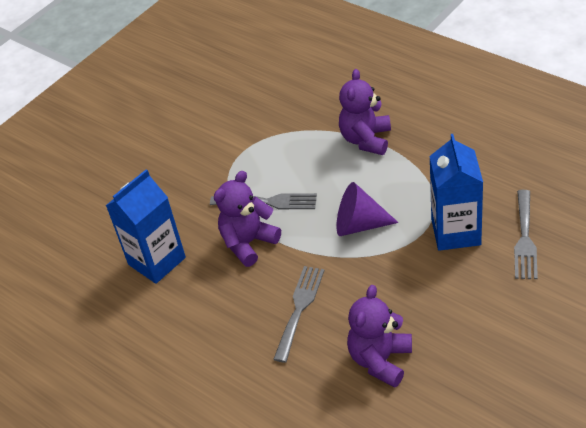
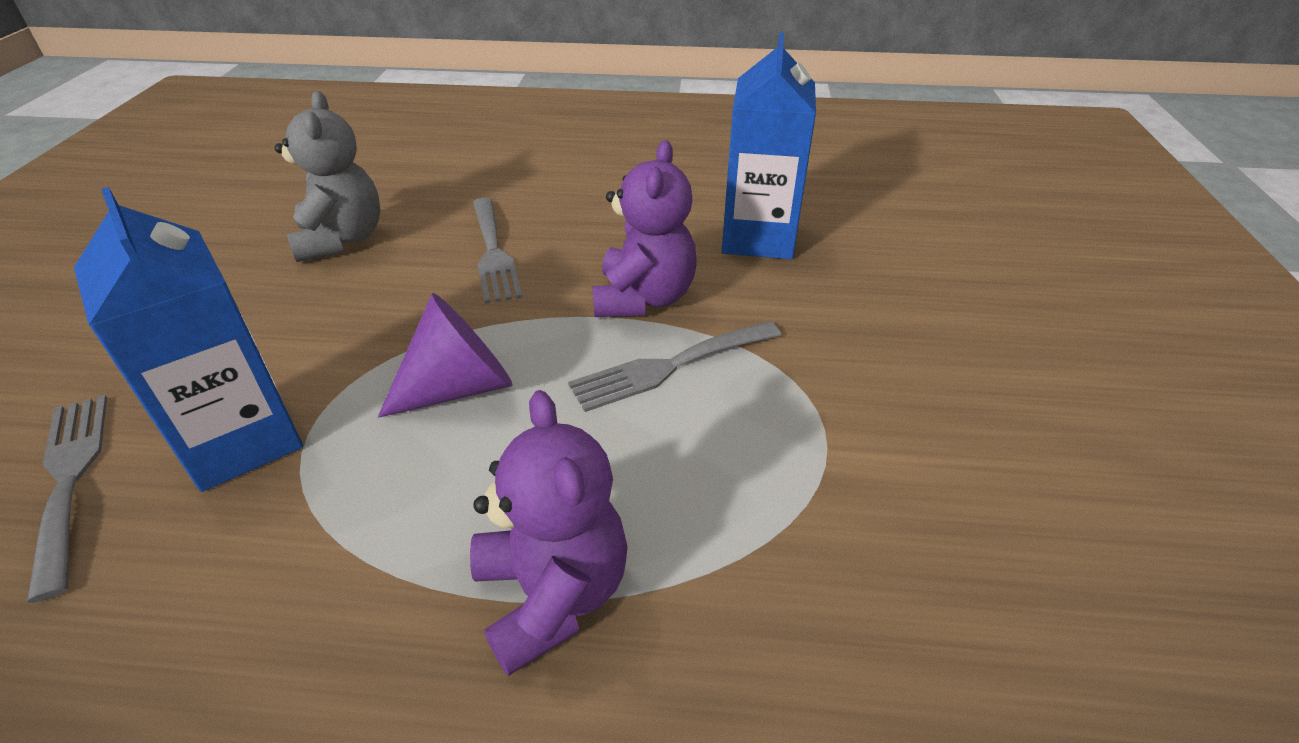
camera: 140 degrees right, 5 degrees down
purple teddy bear [347,285,412,387] -> grey teddy bear [275,91,380,262]

